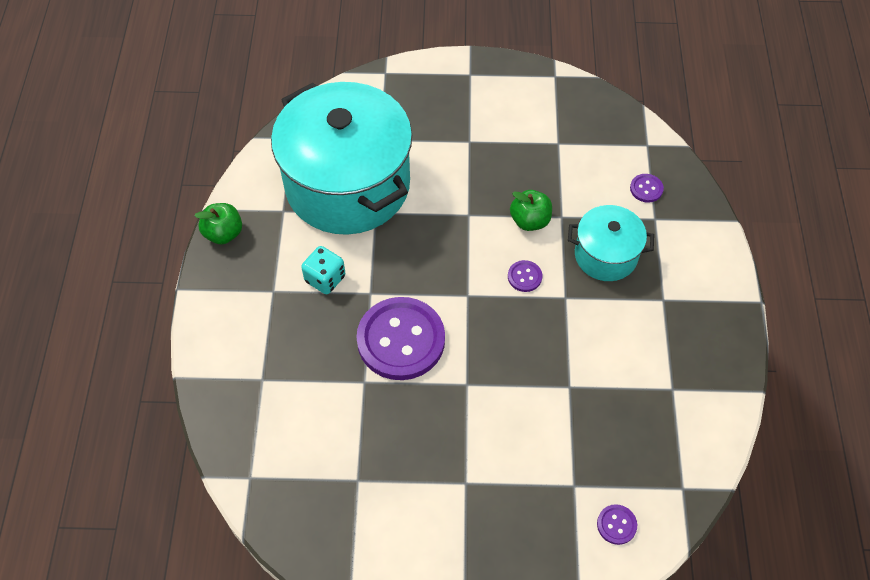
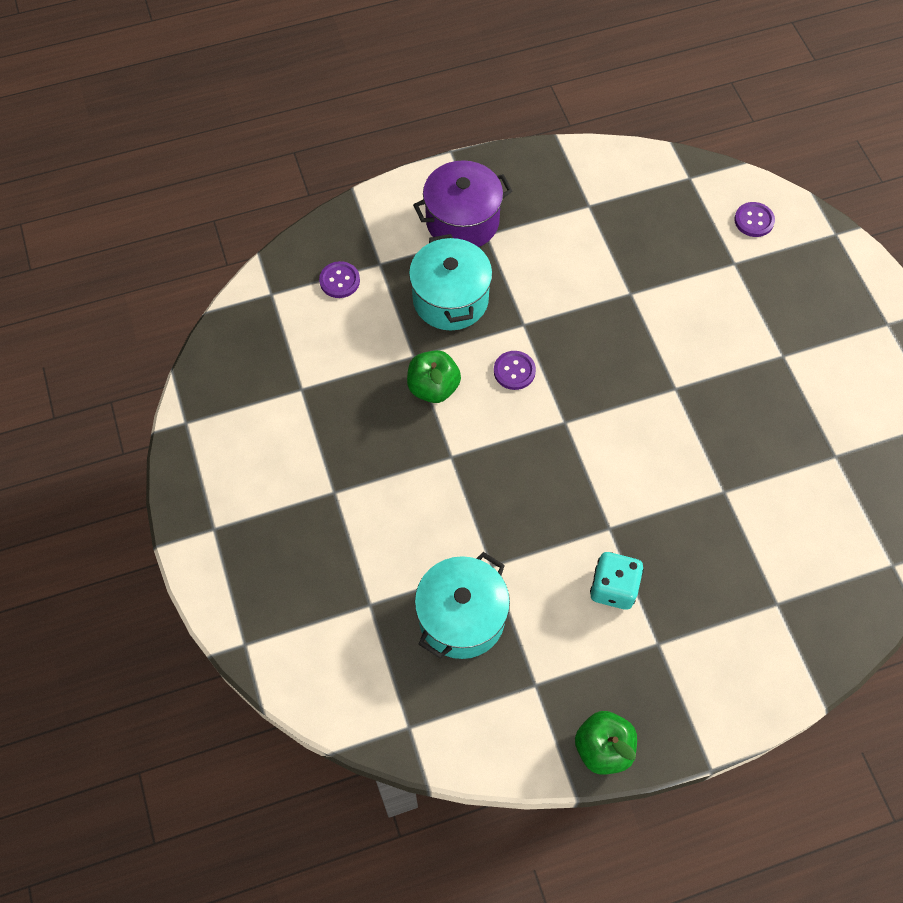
camera: 110 degrees left, 5 degrees up
turquoise pot [271,82,412,235] -> turquoise pot [415,552,510,659], size x0.49
purple button [356,297,445,380] -> none
none -> purple pot [413,160,512,247]

